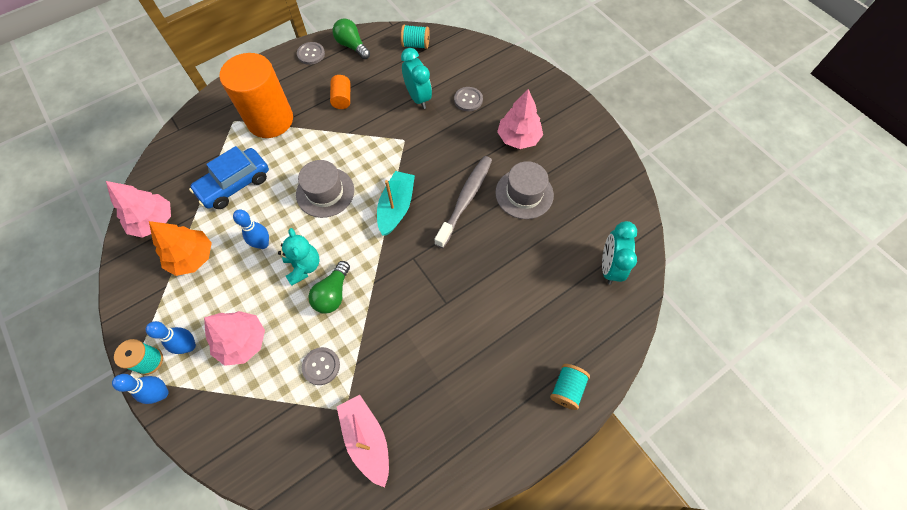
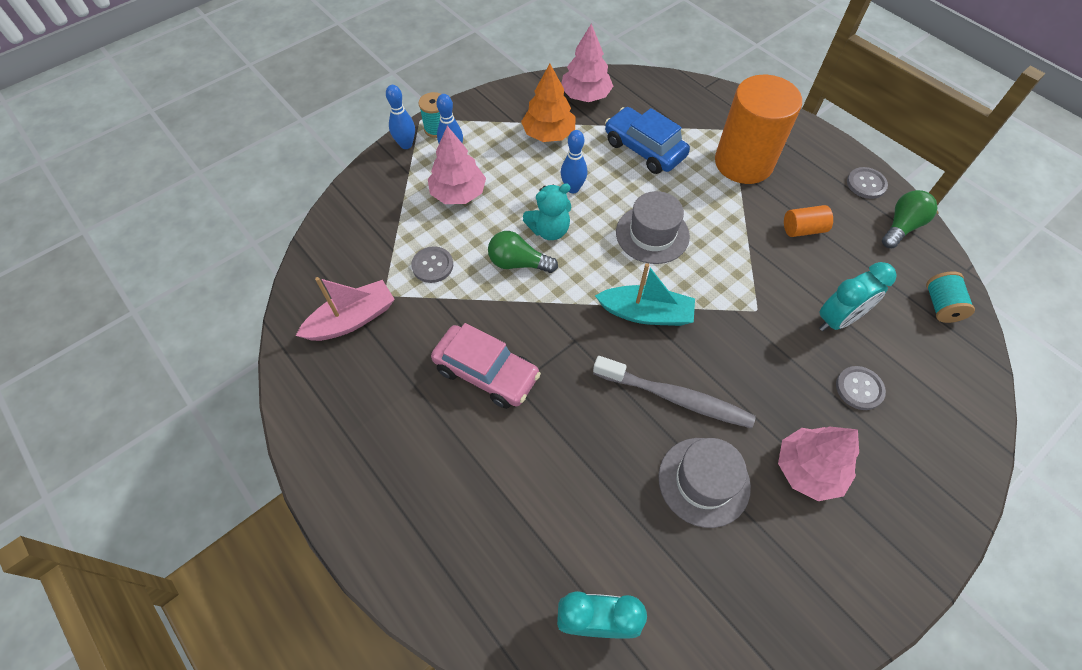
camera: 85 degrees right, 5 degrees down
turquoise spool [550,364,590,410] -> none
none -> pink car [431,323,541,409]

